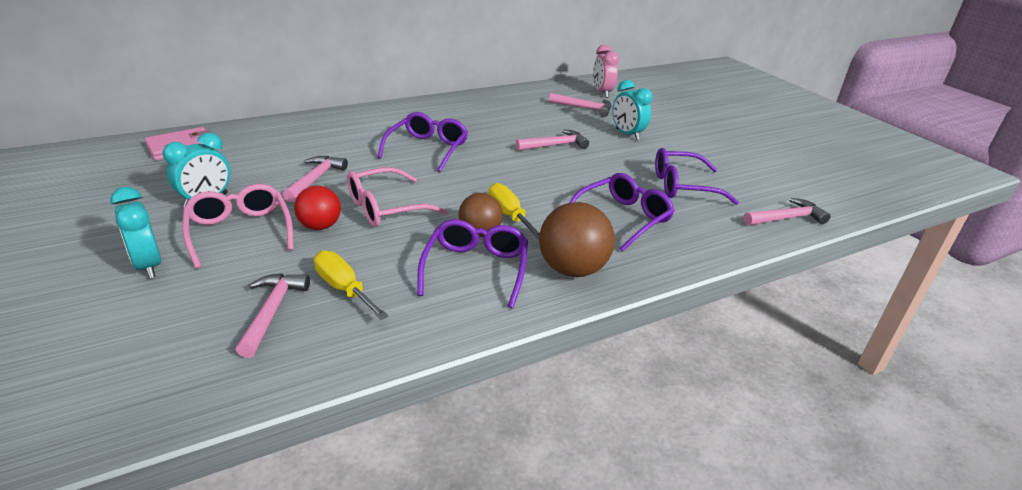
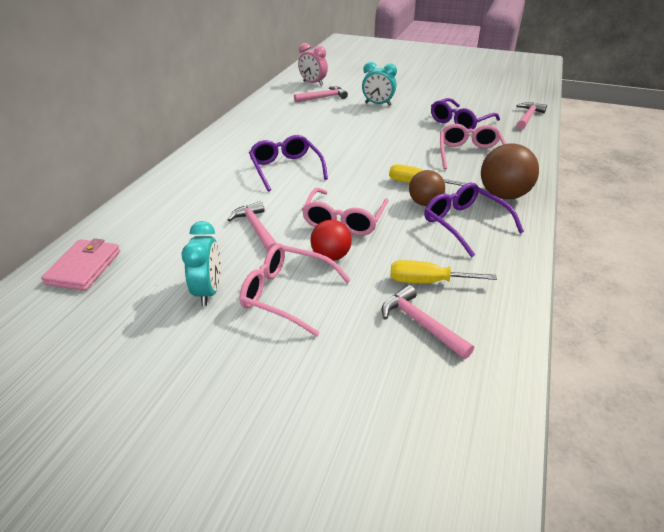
camera: 40 degrees left, 5 degrees up
turquoise clock [110,187,162,279] -> none
pink hammer [515,130,589,151] -> none
purple glasses [569,173,675,251] -> pink glasses [440,124,506,169]

